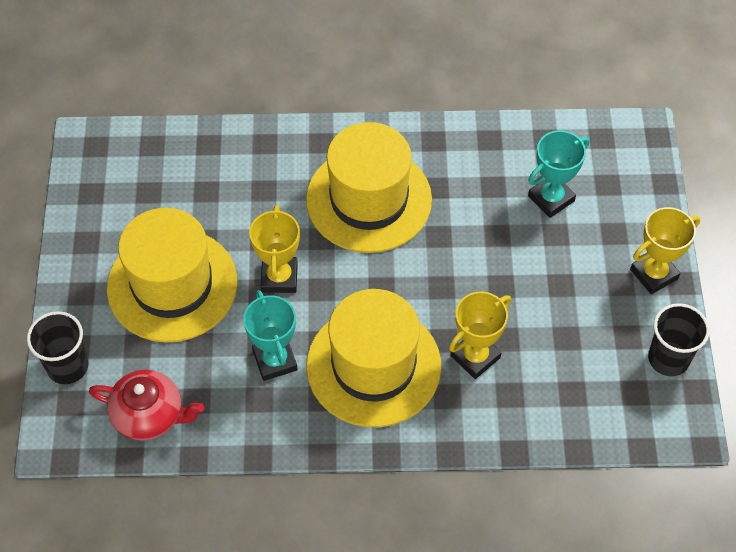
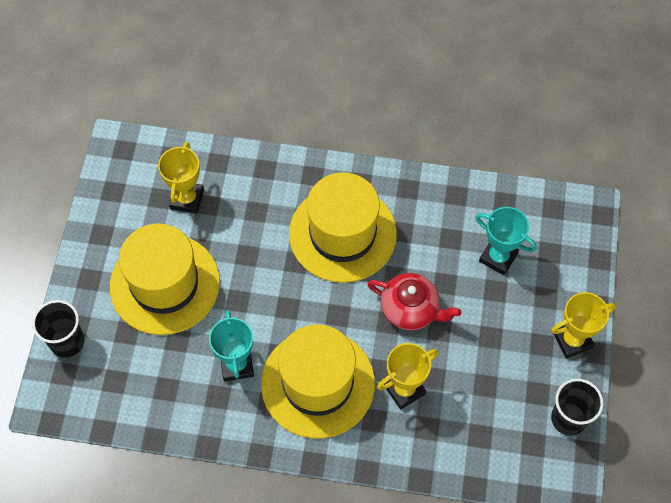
camera: 10 degrees right, 5 degrees up
red teapot [89,370,204,441] -> red teapot moved to [368,273,461,331]
yellow trophy [249,205,300,293] -> yellow trophy moved to [158,142,204,214]
turquoise trophy [528,130,589,218] -> turquoise trophy turned 60 degrees clockwise [475,207,537,275]

